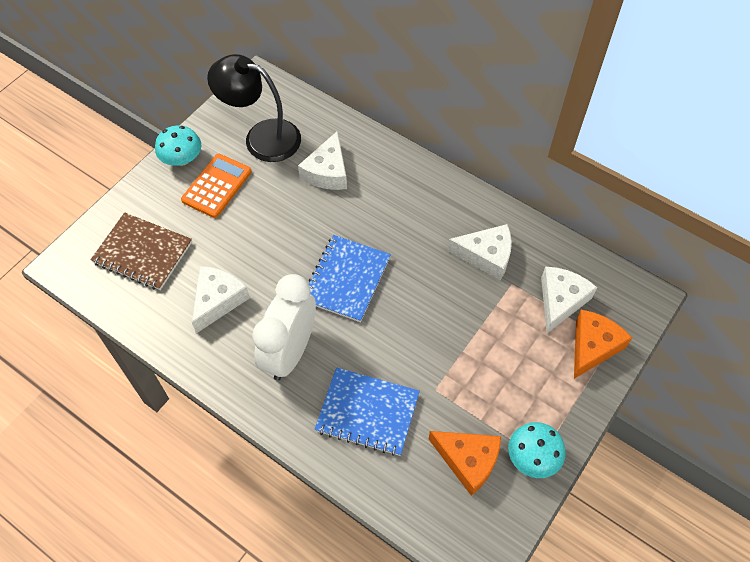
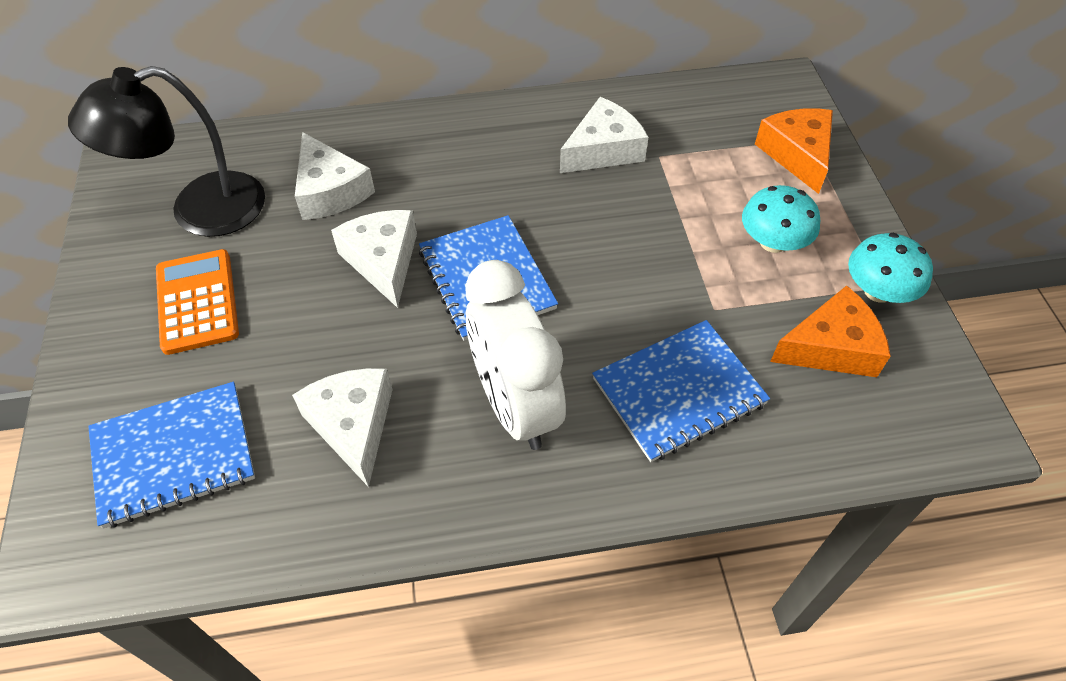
camera: 45 degrees left, 5 degrees down
brown notebook [90,212,192,290] -> blue notebook [88,382,255,528]
turquoise mushroom [155,125,202,166] -> turquoise mushroom moved to [742,185,820,253]
white cheese [541,267,597,333] -> white cheese moved to [331,210,417,308]

